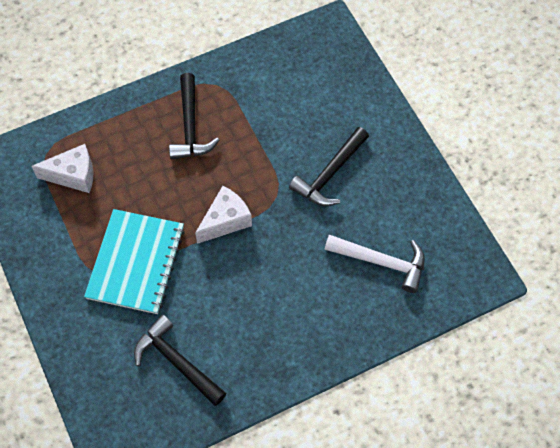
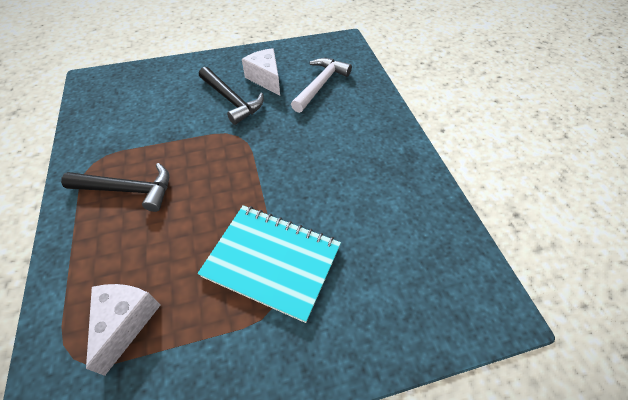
camera: 80 degrees left, 10 degrees down
black hammer [134,315,227,406] -> none
white cheese [195,186,252,244] -> white cheese moved to [242,48,280,95]

